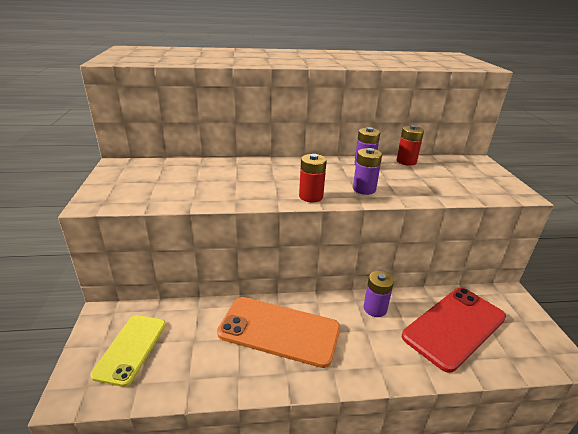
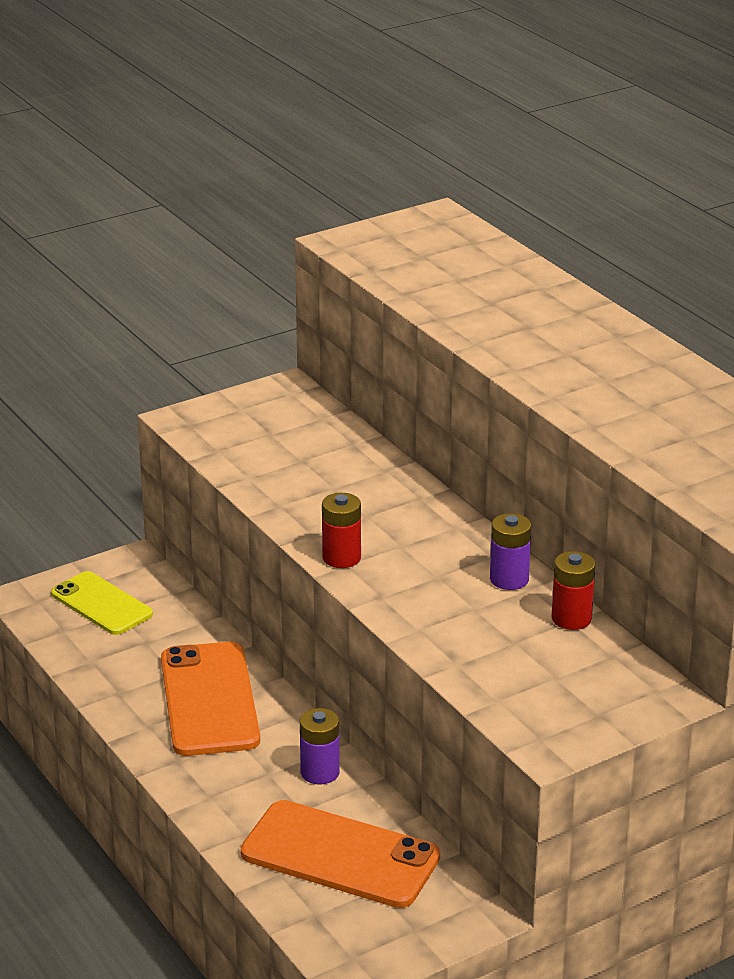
camera: 65 degrees right, 0 degrees up
yellow phone [90,315,166,387] -> yellow phone turned 60 degrees clockwise [51,571,153,635]
purple battery [353,148,382,195] -> none
red phone [402,288,506,373] -> orange phone [241,800,440,908]

